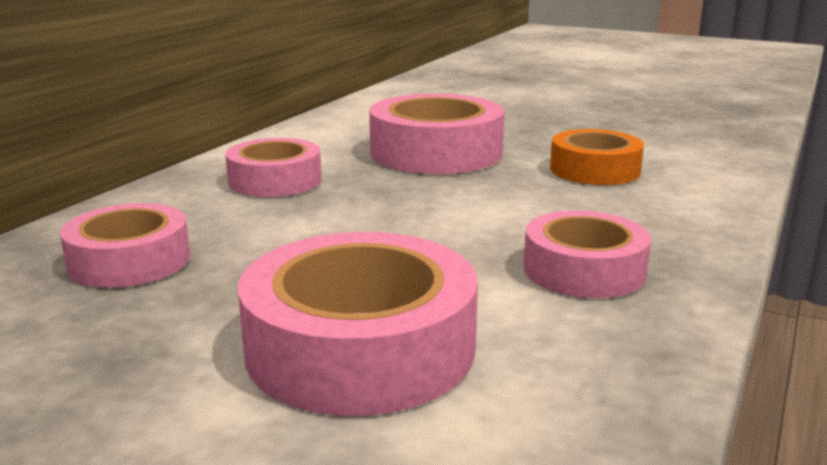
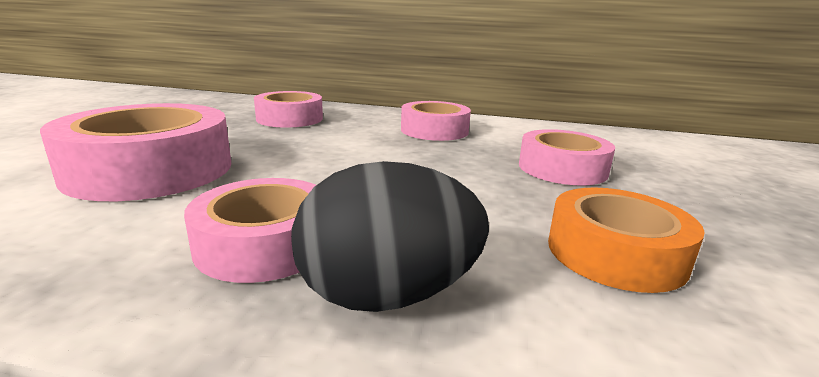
camera: 75 degrees right, 0 degrees up
pink tape [369,94,504,174] -> pink tape [519,129,615,185], size x0.63
none -> black egg [291,161,489,312]

